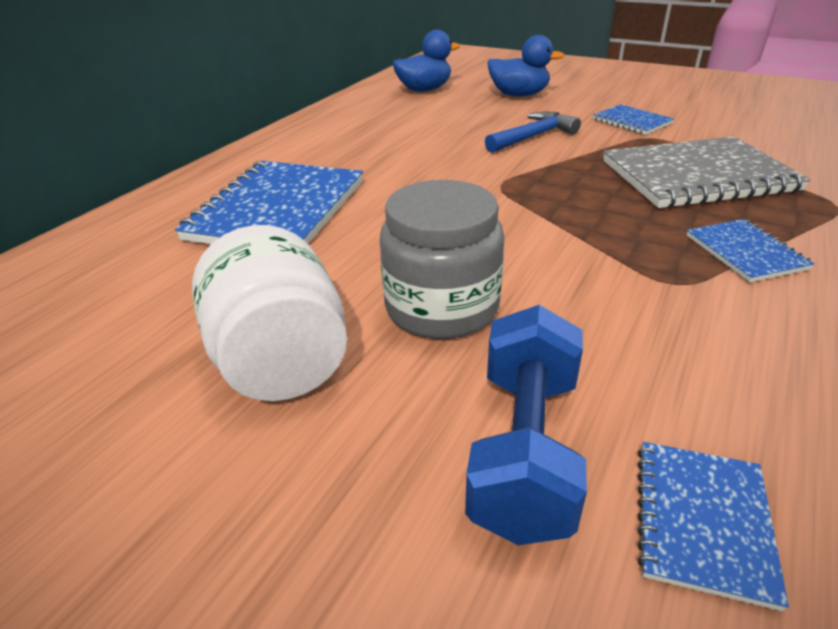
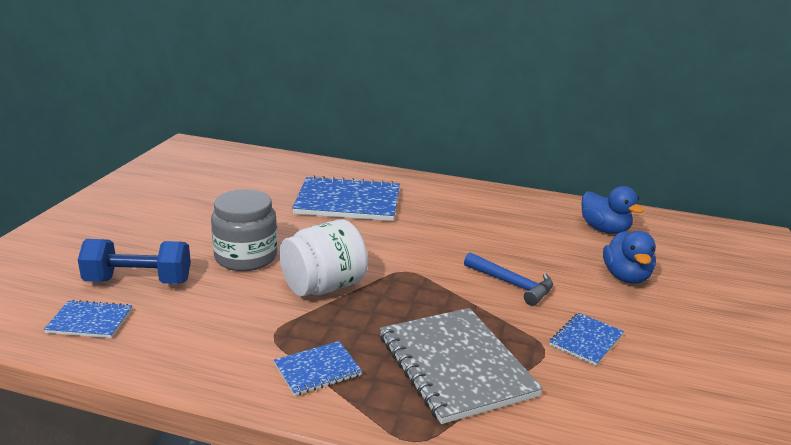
camera: 75 degrees right, 10 degrees down
white jar [192,225,347,401] -> white jar moved to [279,219,368,296]

